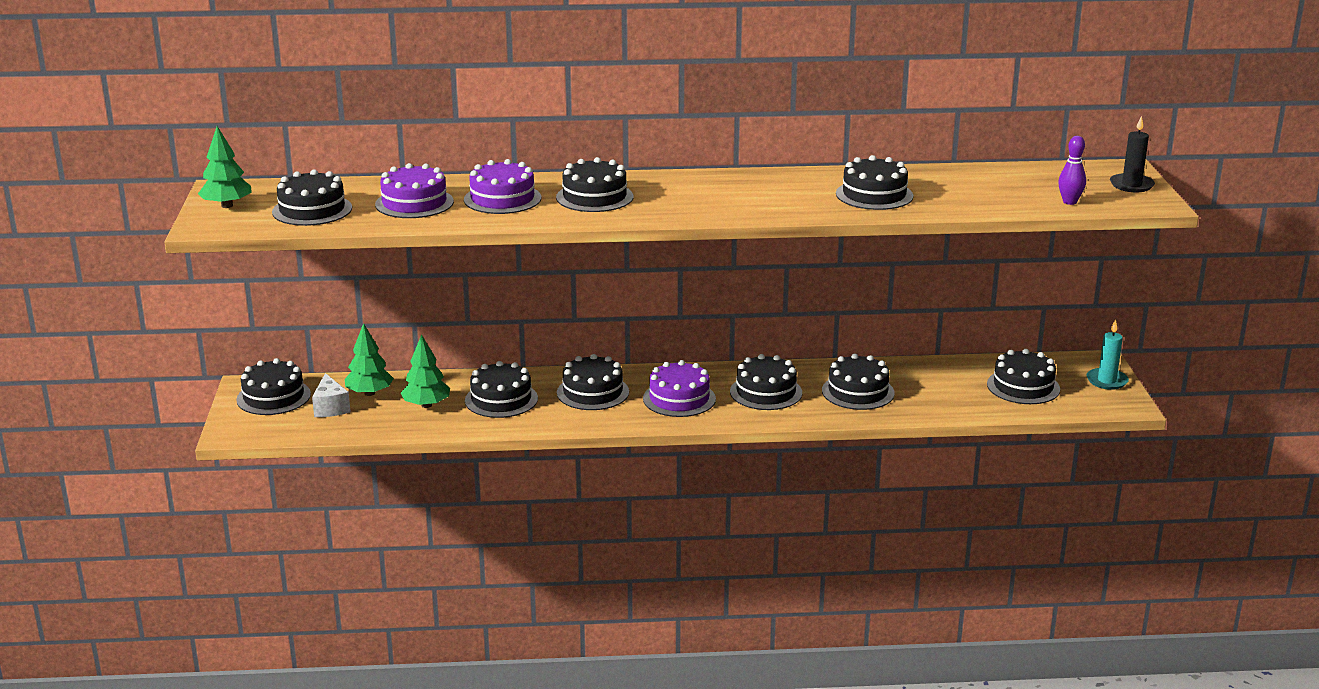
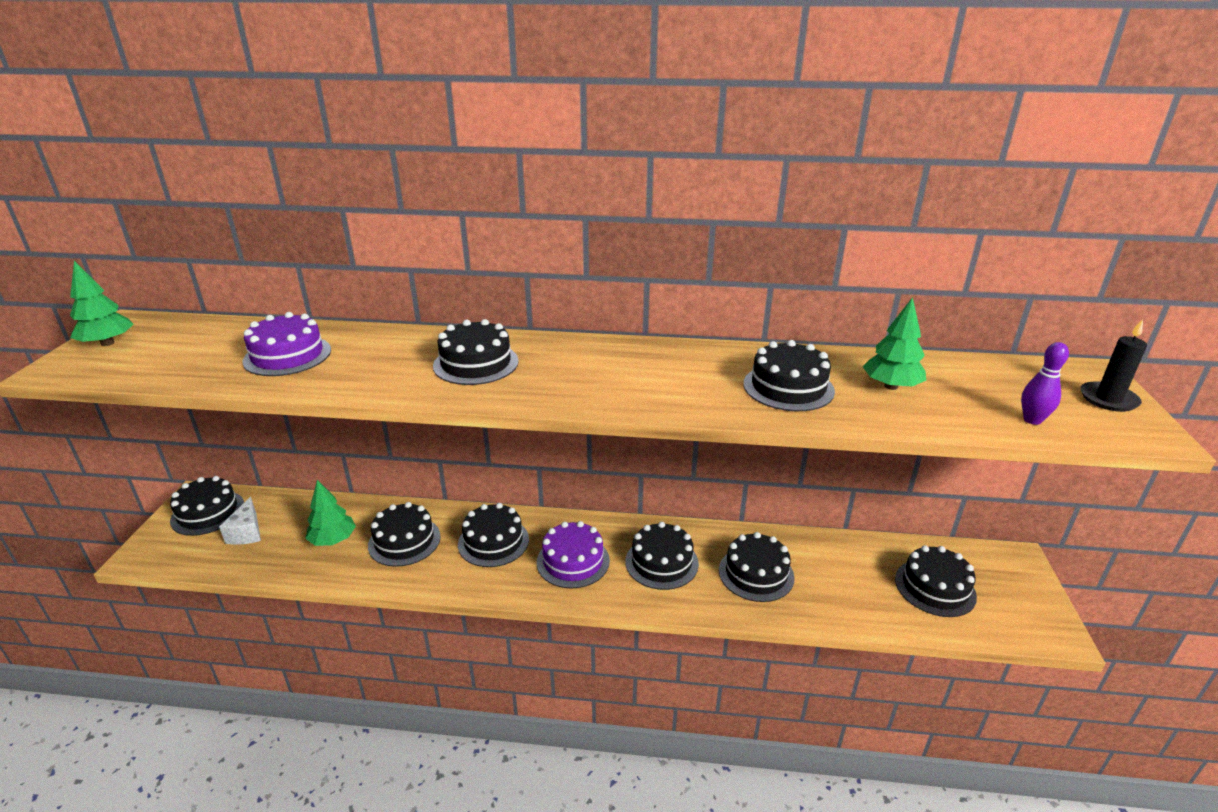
camera: 10 degrees right, 5 degrees up
black cake [272,169,352,226] -> none
green tree [345,323,394,396] -> green tree moved to [863,297,926,390]
purple cake [464,159,541,214] -> none
turquoise candle [1086,319,1129,390] -> none

